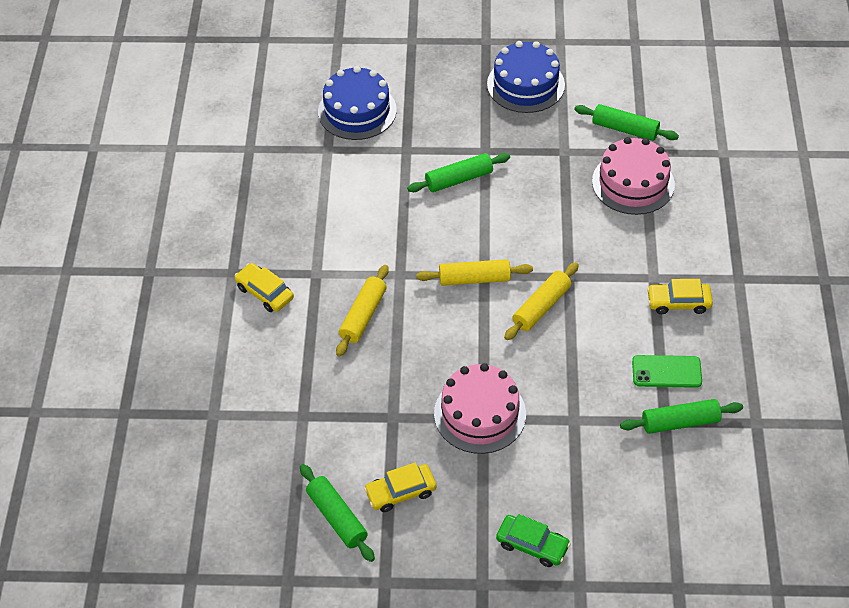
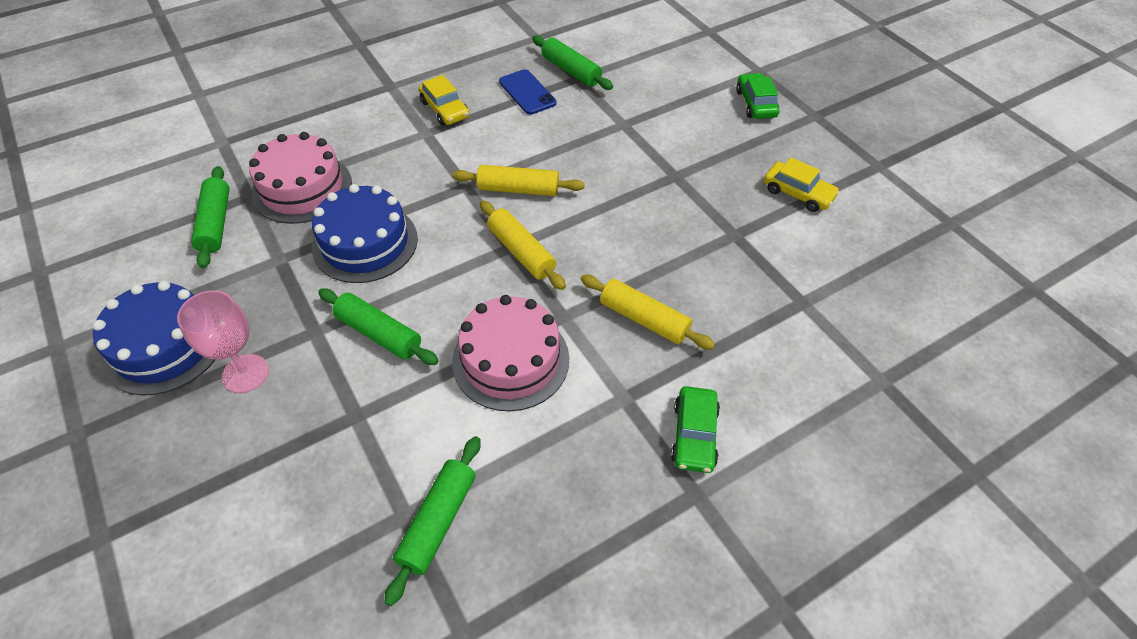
camera: 125 degrees left, 0 degrees up
yellow car [235,263,294,312] -> green car [671,386,720,473]
green rolling pin [300,464,375,562] -> green rolling pin moved to [384,436,481,606]
blue cake [318,66,397,140] -> blue cake moved to [312,184,418,283]
yellow rolling pin [336,265,389,357] -> yellow rolling pin turned 45 degrees clockwise [580,275,715,350]
pink cake [434,363,526,454] -> pink cake moved to [452,295,569,411]
green phone [632,355,702,388] -> blue phone [499,69,557,115]
none -> pink goblet [177,290,269,393]

